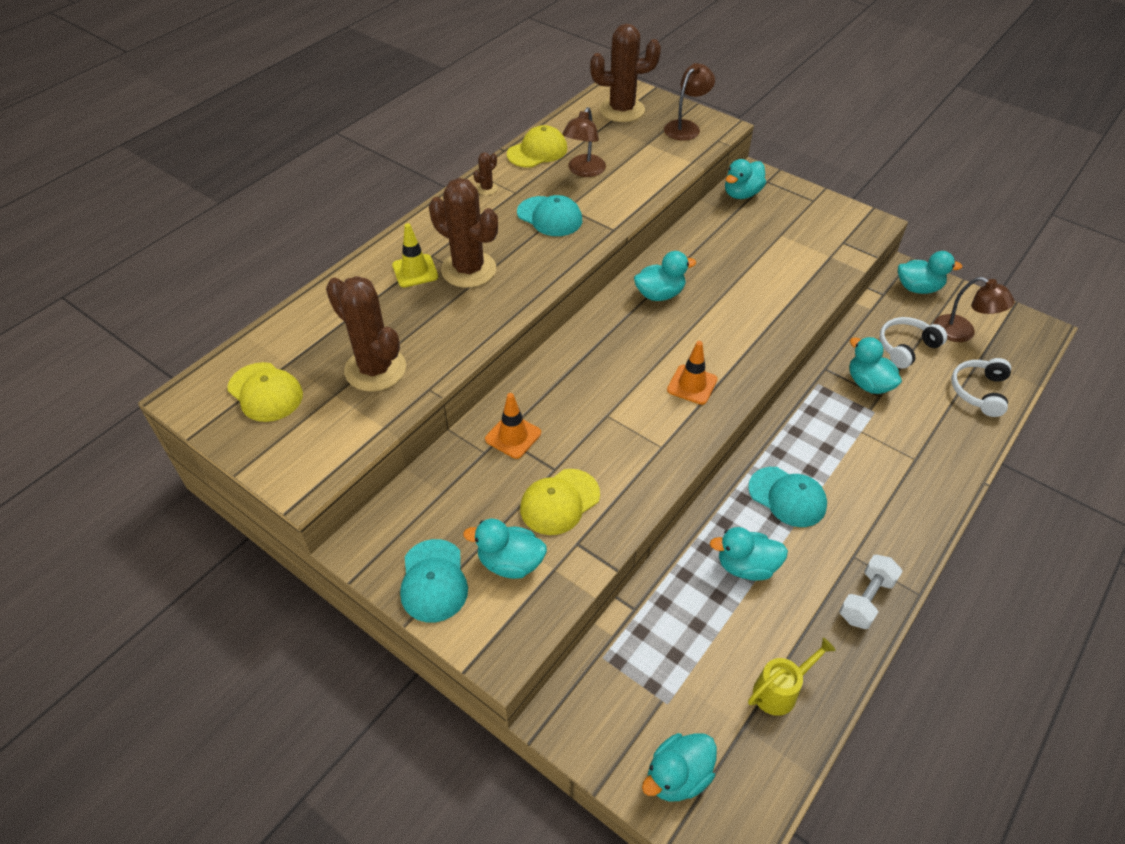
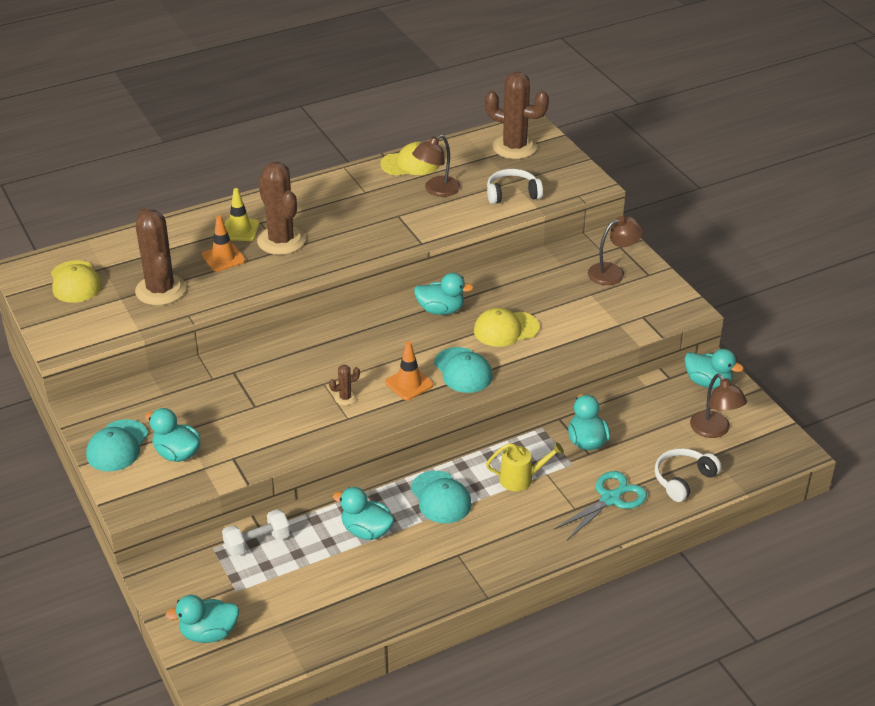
camera: 25 degrees right, 10 degrees down
brown cactus [473,152,498,195] -> brown cactus moved to [329,365,360,405]
orange traffic cone [485,393,541,459] -> orange traffic cone moved to [202,215,246,272]
turquoise cap [517,195,582,236] -> turquoise cap moved to [434,347,493,393]
yellow cap [520,469,600,535] -> yellow cap moved to [474,308,540,347]
brown lamp [664,63,715,141] -> brown lamp moved to [588,216,644,285]
turquoise duck [725,159,766,199] -> none
yellow watering can [748,638,836,716] -> yellow watering can moved to [486,442,564,491]
white dumbbell [839,555,903,629] -> white dumbbell moved to [222,509,290,557]
white headphones [879,317,947,369] -> white headphones moved to [487,169,543,204]
none -> turquoise scissors [554,471,647,540]

